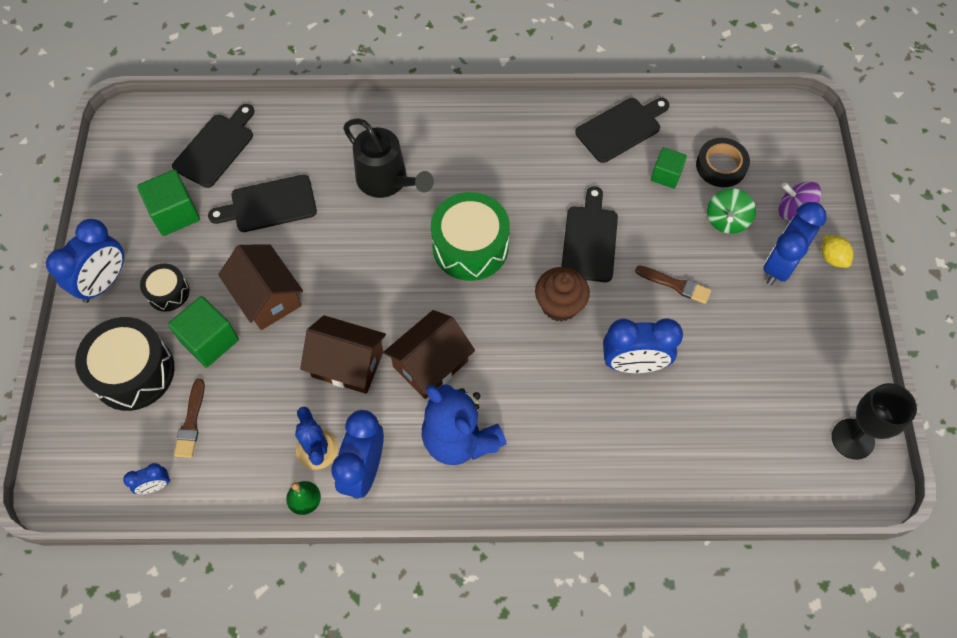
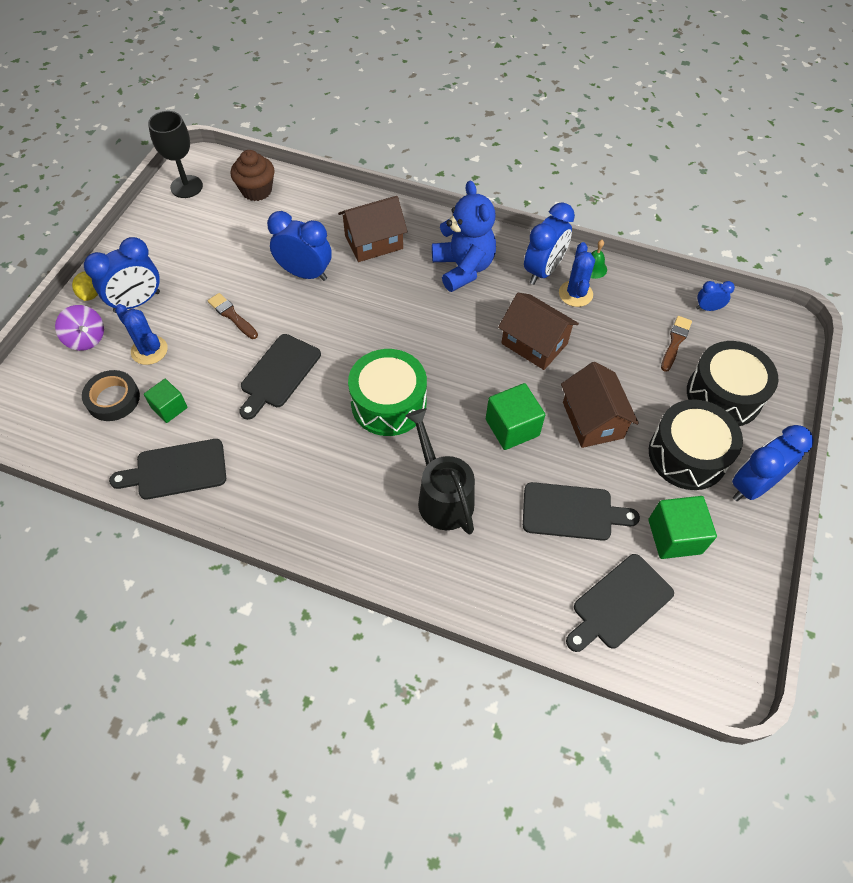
camera: 160 degrees left, 5 degrees down
black drum [140,264,189,312] -> black drum [649,399,743,490], size x1.87
green cube [168,296,239,367] -> green cube moved to [486,383,545,450]
brown house [383,310,475,399] -> brown house moved to [338,196,408,262]
brown cupcake [535,267,590,322] -> brown cupcake moved to [231,150,275,201]
green spinning top [707,188,756,234] -> blue cactus [115,304,168,365]

